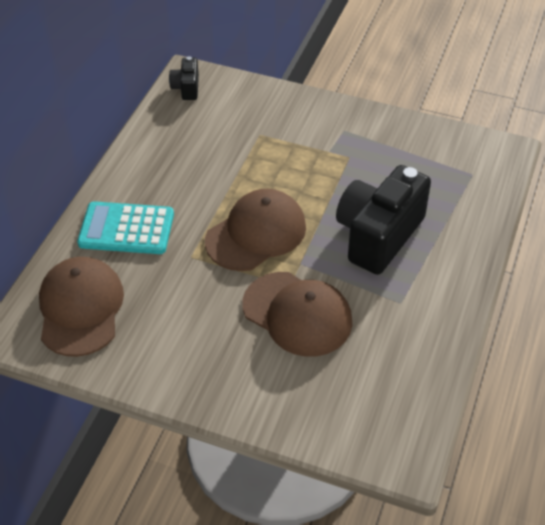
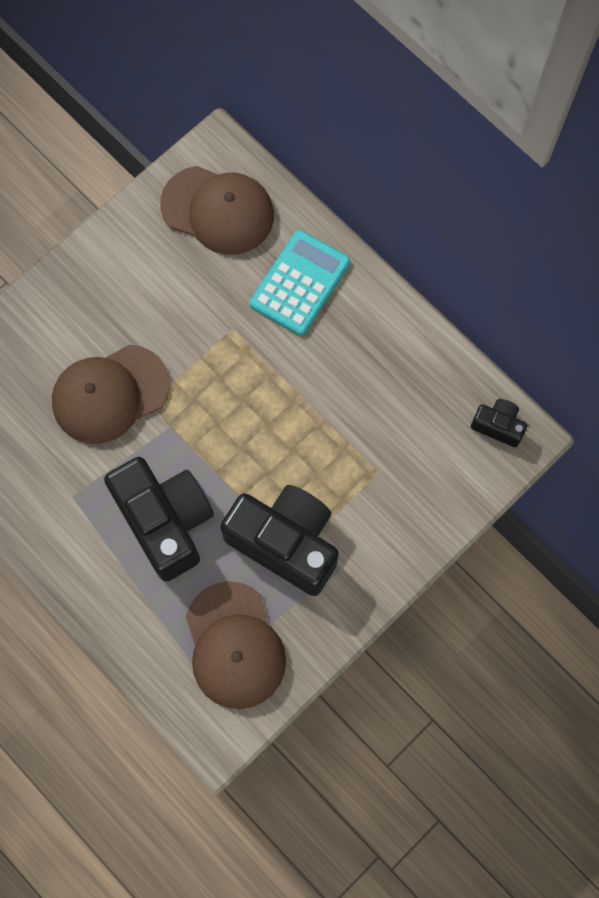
camera: 115 degrees right, 25 degrees up
brown cap [205,189,306,271] -> brown cap moved to [186,581,286,709]
none -> black camera [220,485,339,596]

